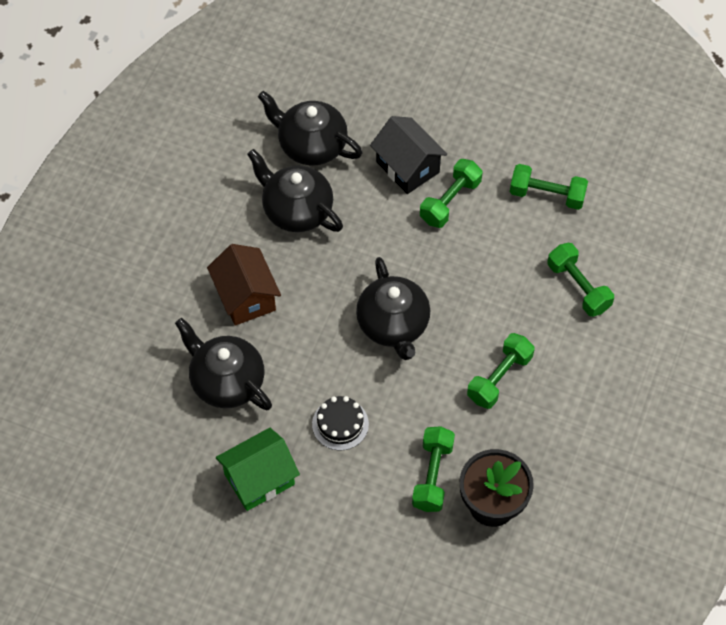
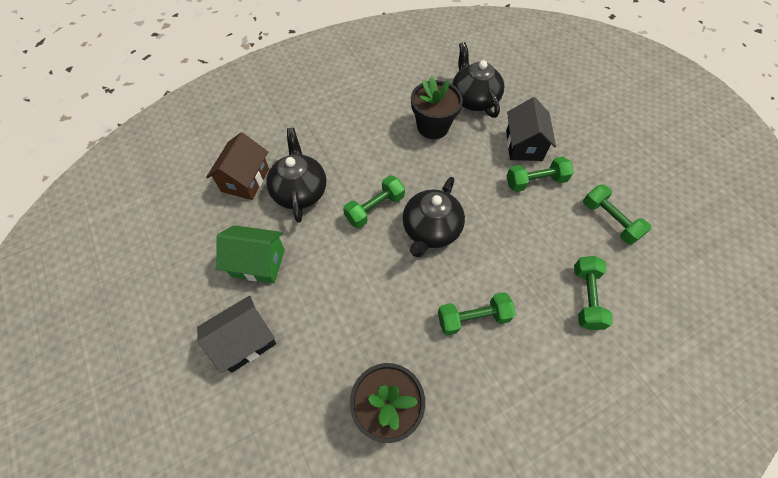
camera: 40 degrees right, 0 degrees up
brown house [207,244,281,326] -> brown house moved to [206,132,269,200]
black teapot [247,149,343,232] -> black flower pot [411,76,463,139]
black cake [312,396,369,450] -> none
green dumbbell [412,426,455,512] -> green dumbbell moved to [343,175,405,228]
none -> black house [197,296,276,373]

